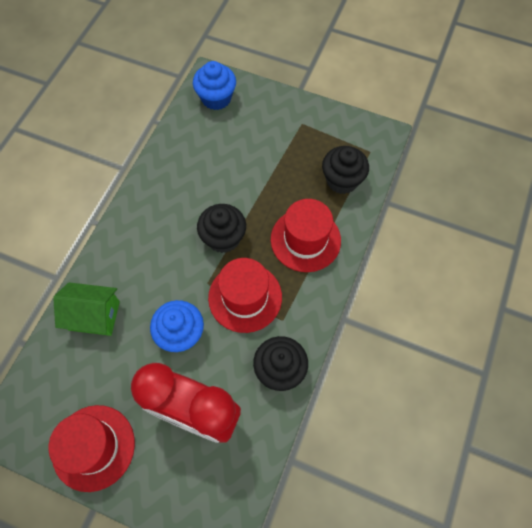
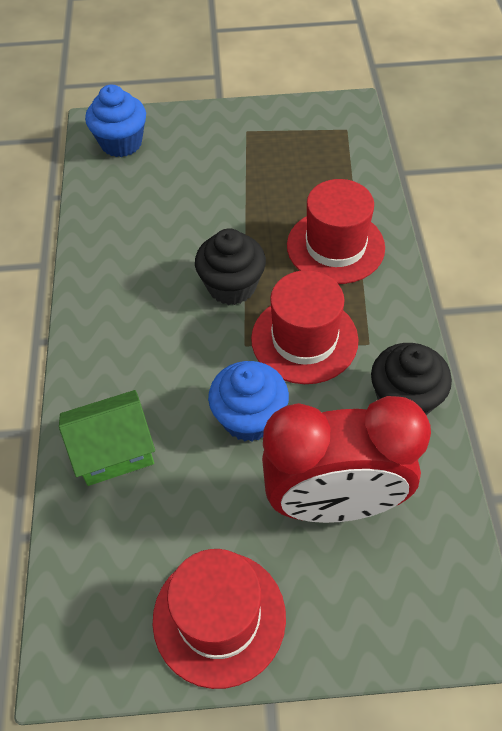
camera: 25 degrees left, 10 degrees down
black cupcake [322,146,369,194] -> none

